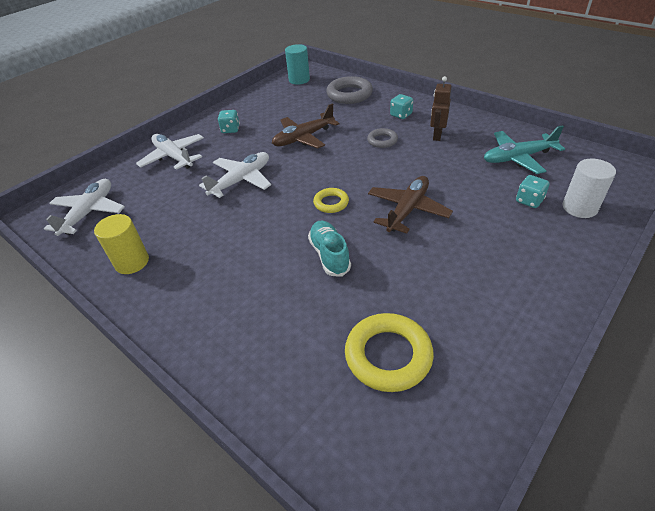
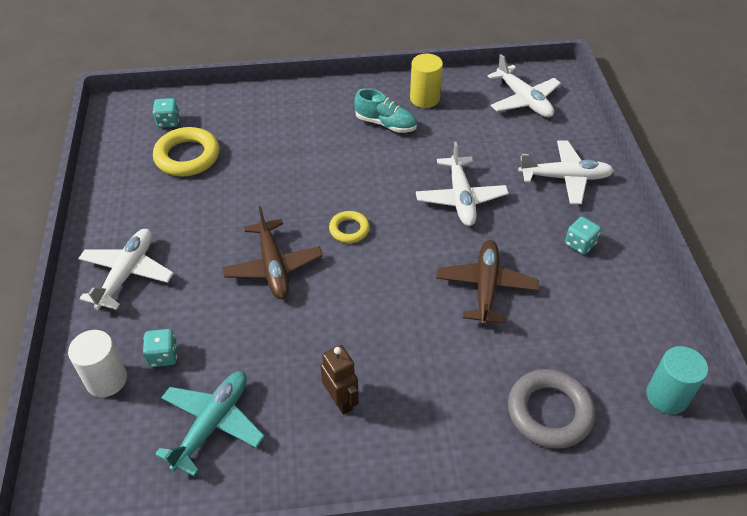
camera: 130 degrees right, 5 degrees up
turquoise shoe [308,221,351,277] -> turquoise shoe moved to [354,88,417,133]
grey ring [367,128,398,148] -> none
turquoise dice [390,94,413,119] -> turquoise dice moved to [152,98,180,128]
none -> white plane [78,229,174,310]

